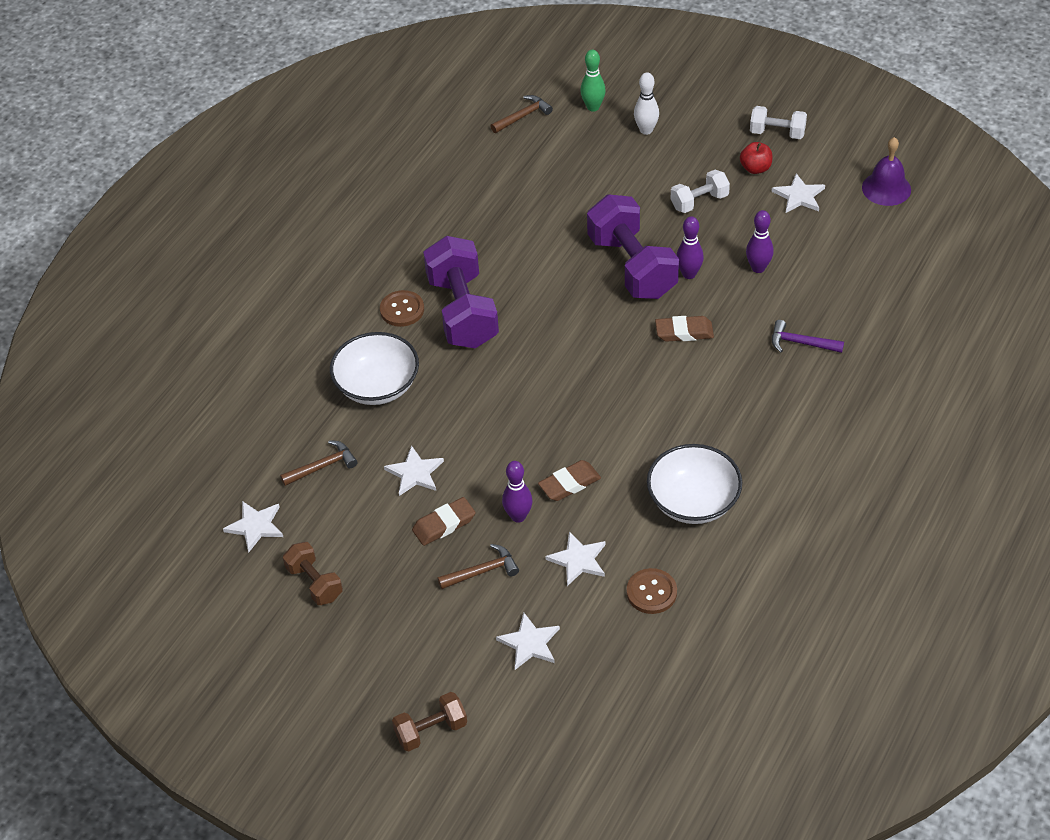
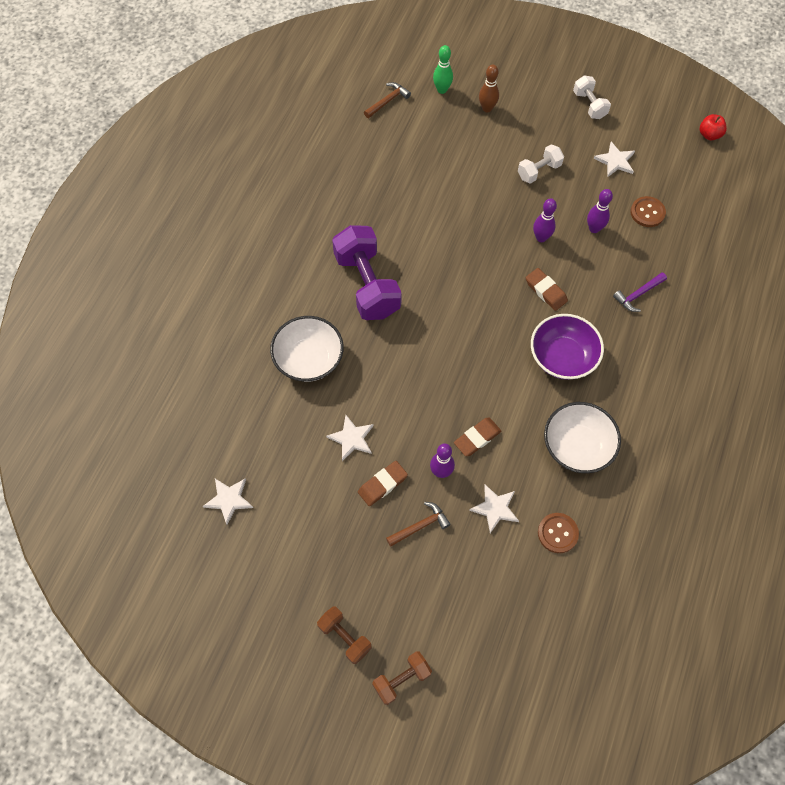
camera: 10 degrees left, 15 degrees up
brown hammer [280,440,357,486] -> none
brown dumbbell [283,542,343,605] -> brown dumbbell moved to [317,606,372,664]
brown button [380,290,424,327] -> brown button moved to [630,196,666,227]
white star [496,613,560,670] -> none
purple dumbbell [587,194,679,299] -> none
white bowling pin [634,72,659,135] -> brown bowling pin [479,65,499,113]
brown eraser [655,316,714,342] -> brown eraser turned 60 degrees clockwise [526,268,568,311]
red apple [740,142,772,174] -> red apple moved to [700,114,727,140]
white dumbbell [750,106,807,139] -> white dumbbell turned 60 degrees clockwise [573,76,611,119]
purple hammer [772,320,844,353] -> purple hammer turned 45 degrees counterclockwise [613,272,667,312]
purple bell [862,137,911,206] -> none
none -> purple bowl [531,314,604,380]

